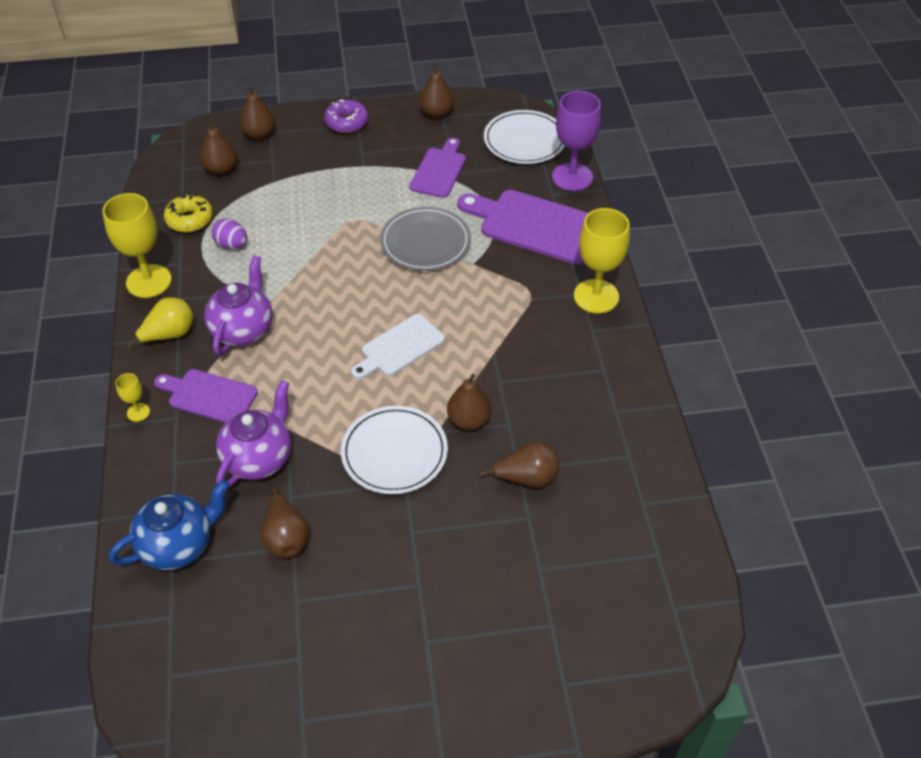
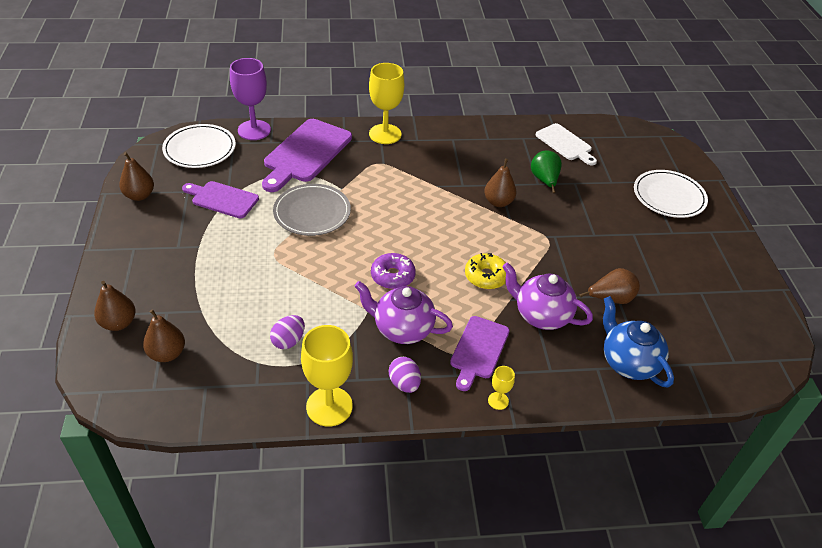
camera: 90 degrees left, 5 degrees down
yellow pear [127,297,194,347] -> purple egg [389,357,421,393]
yellow donut [164,194,213,232] -> yellow donut moved to [465,253,506,289]
purple donut [324,99,368,133] -> purple donut moved to [371,253,416,289]
white plate [341,406,448,494] -> white plate moved to [634,170,708,218]
white cutting board [351,314,445,379] -> white cutting board moved to [536,123,597,165]
brown pear [480,441,559,488] -> green pear [531,151,562,193]

